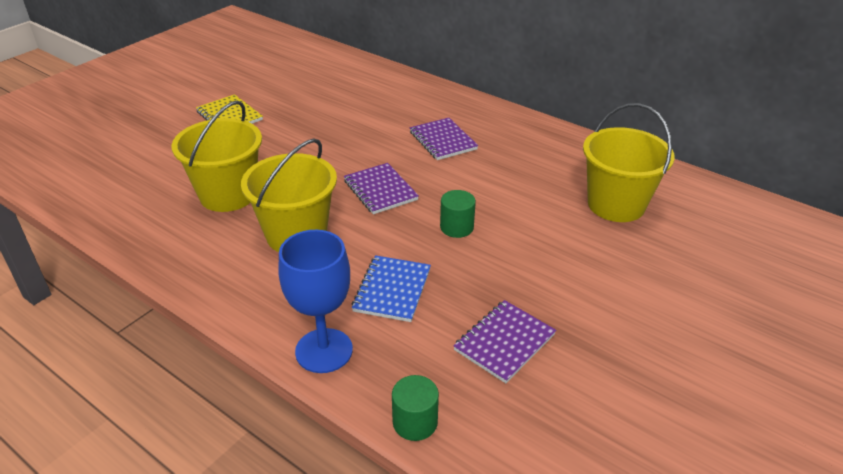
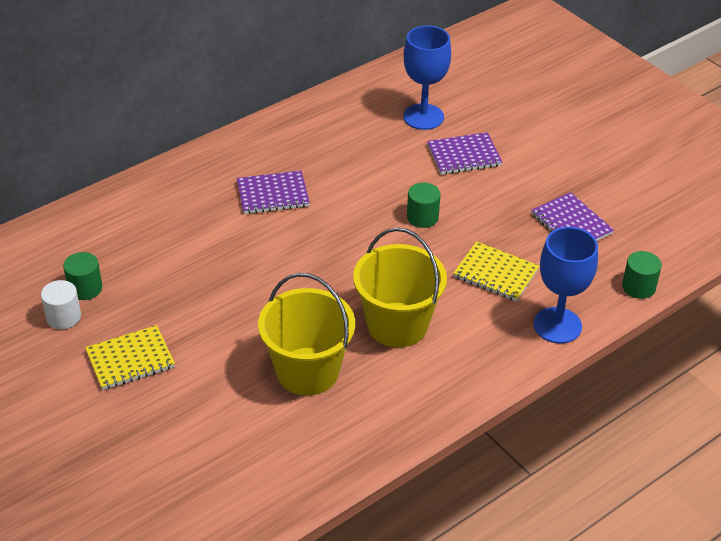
camera: 75 degrees left, 5 degrees up
purple notebook [344,163,419,214] -> purple notebook moved to [427,132,502,175]
blue notebook [352,255,431,322] -> yellow notebook [453,241,539,301]
yellow bucket [583,103,675,222] -> blue goblet [403,26,451,130]
none -> white cylinder [41,280,81,329]
none -> green cylinder [63,252,102,300]

